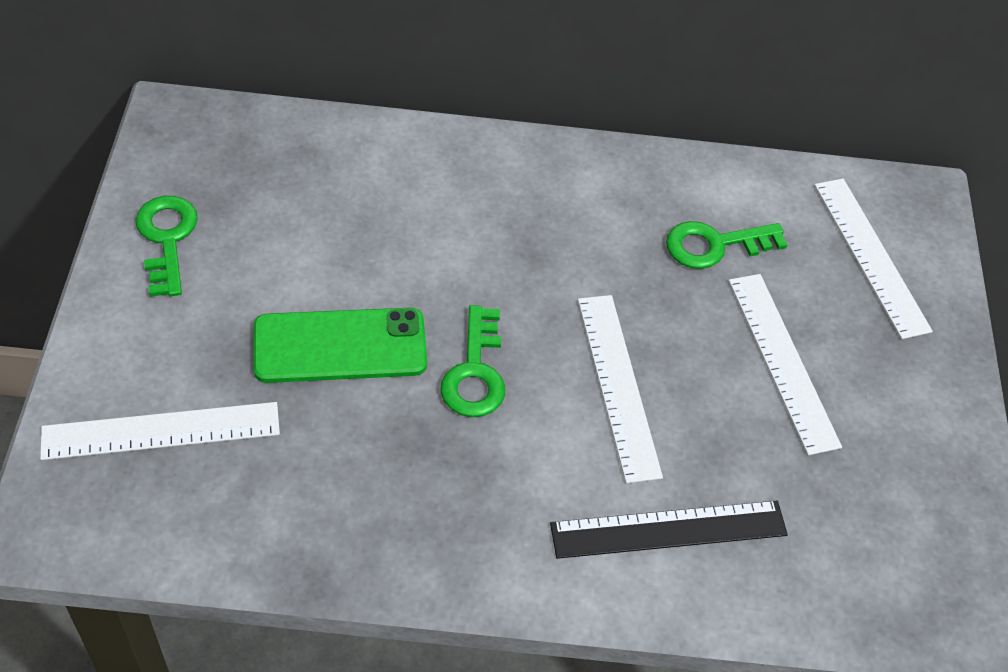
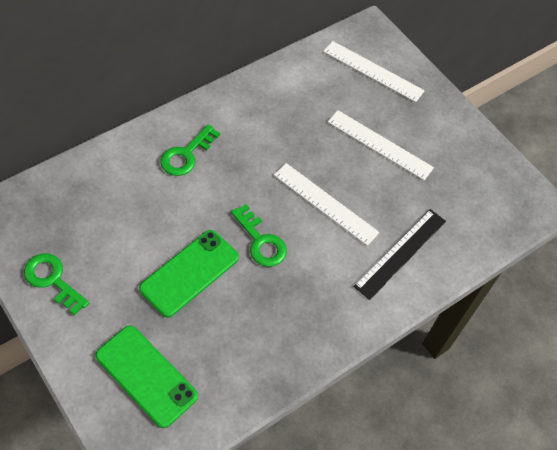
camera: 40 degrees left, 5 degrees up
white ruler [40,402,280,460] -> green phone [95,326,198,428]
green key [666,221,788,269] -> green key moved to [160,124,220,176]

